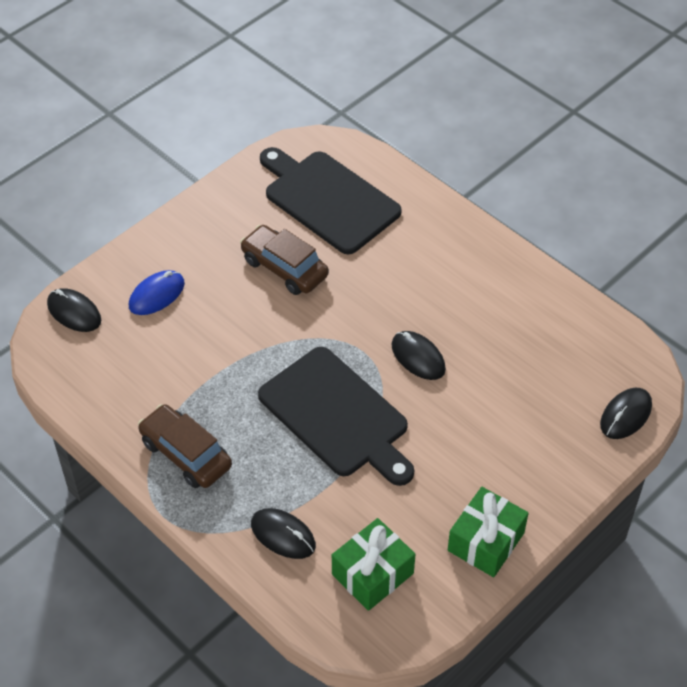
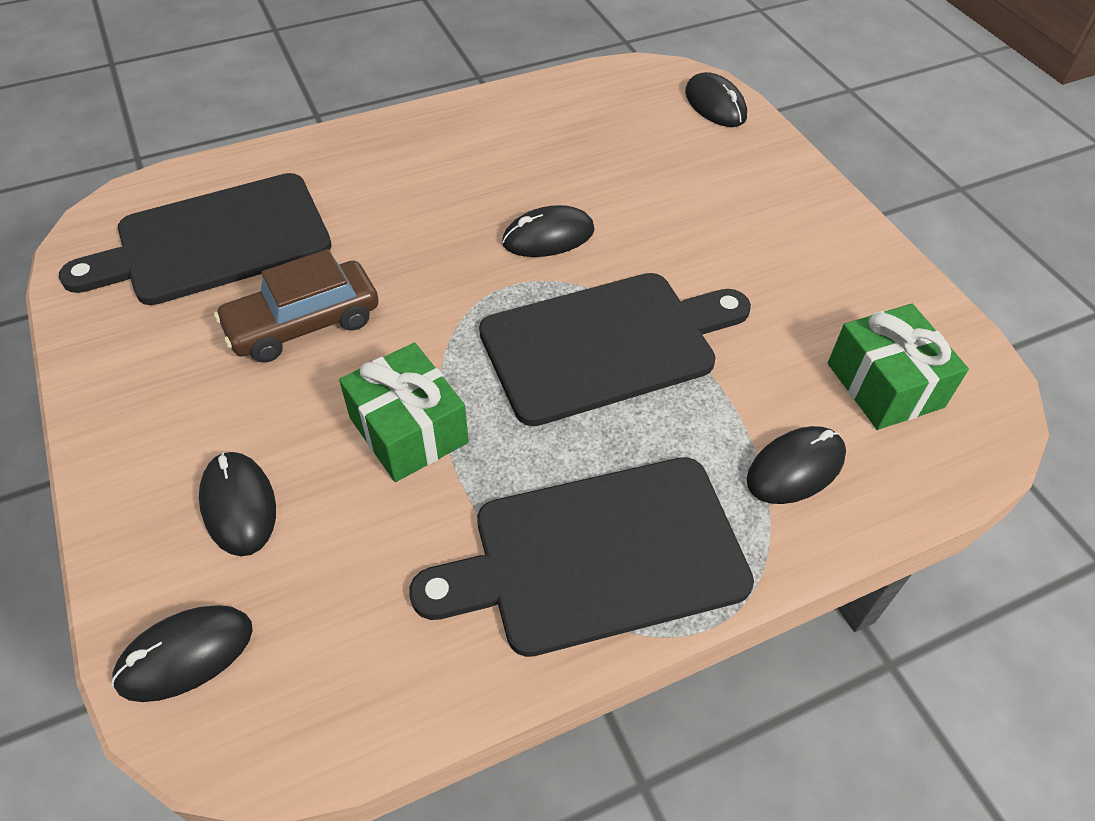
camera: 70 degrees left, 0 degrees up
blue mouse [129,270,185,315] -> black mouse [199,452,276,556]
brown car [138,404,232,488] -> black cutting board [409,457,754,657]
green gift [448,487,529,577] -> green gift moved to [339,343,469,482]

